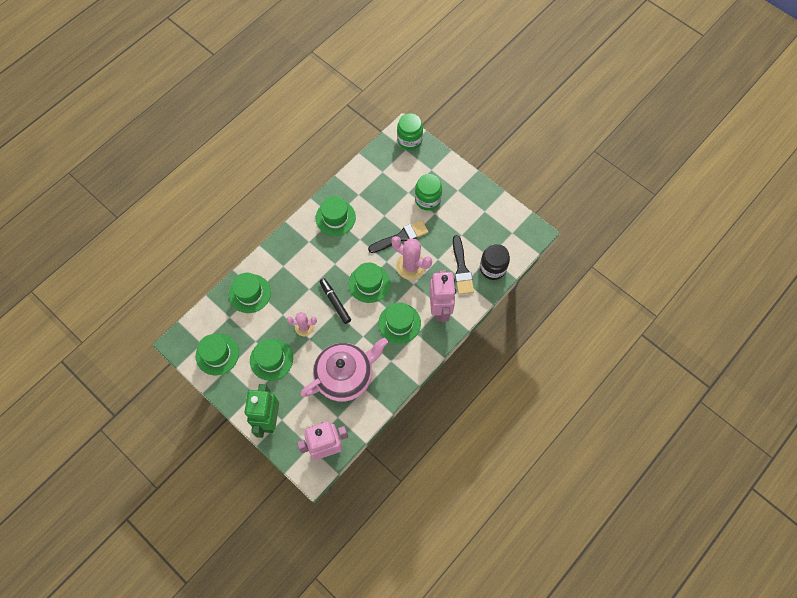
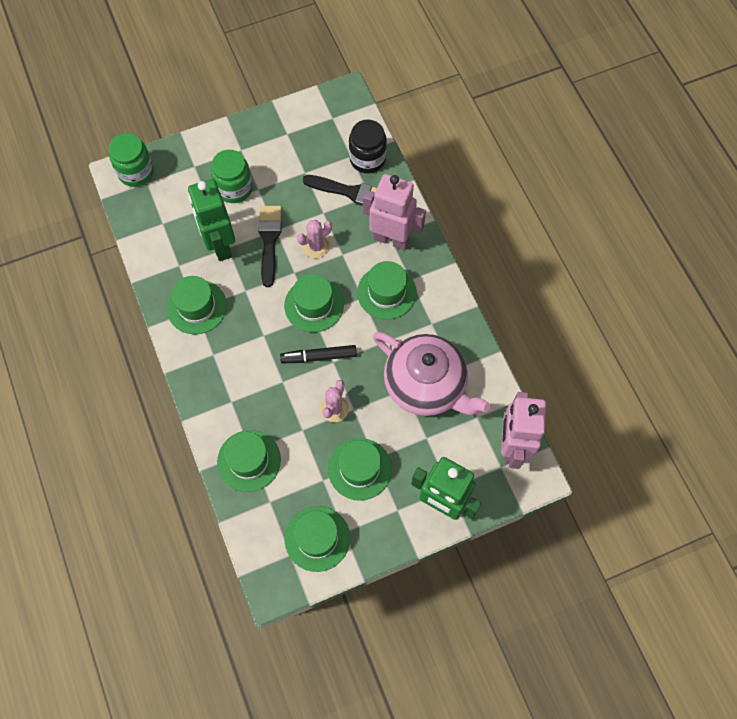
camera: 65 degrees left, 0 degrees up
pink teapot [300,338,388,402] -> pink teapot turned 135 degrees clockwise [373,332,491,416]
pink cactus [391,236,432,280] -> pink cactus [297,220,332,258], size x0.63
none -> green robot [188,179,235,261]

